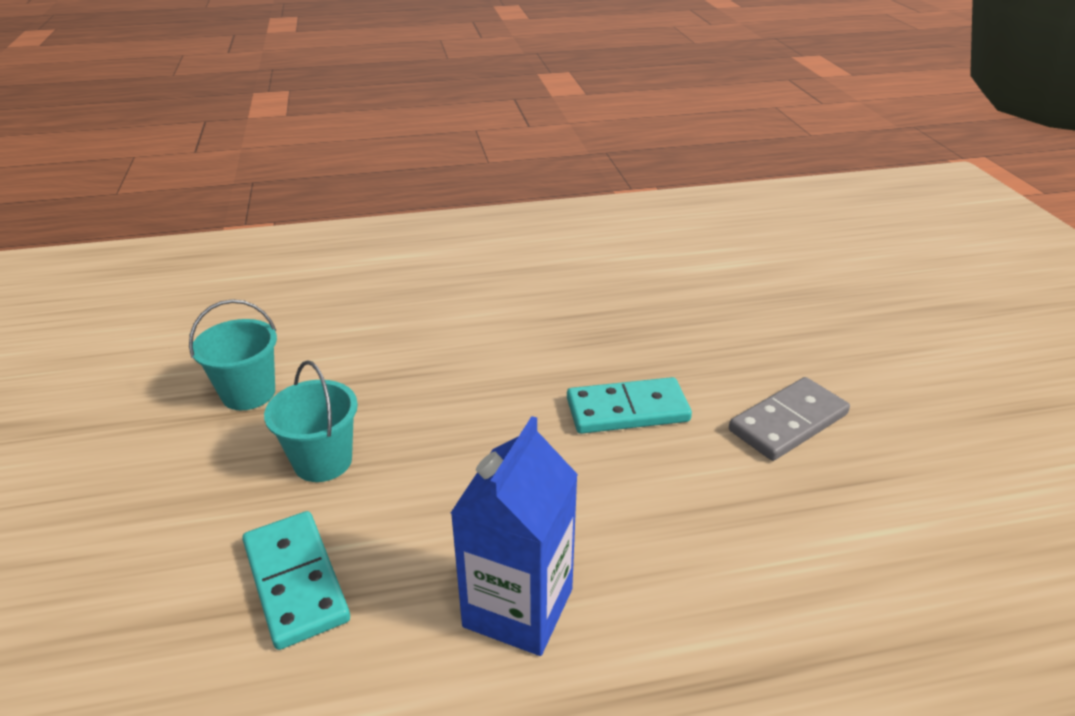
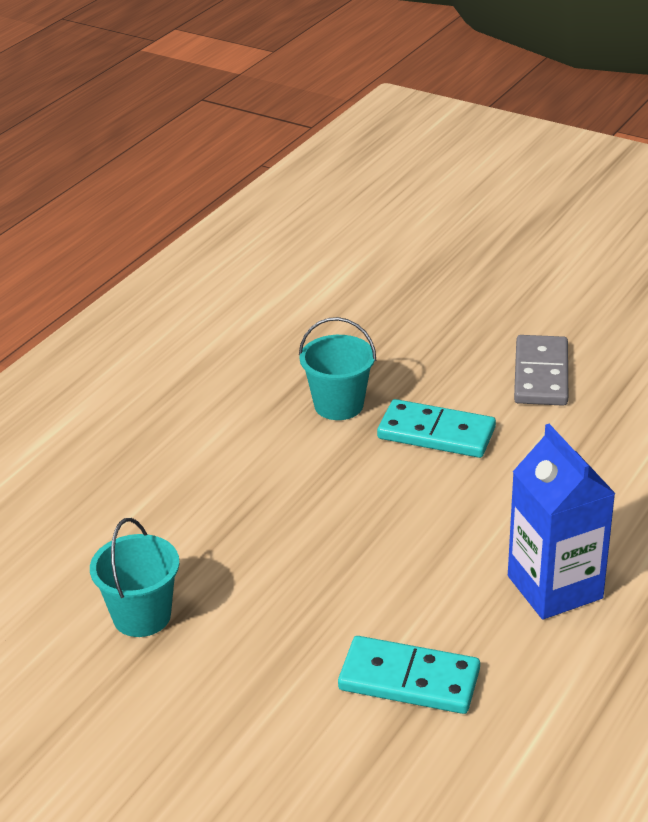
camera: 45 degrees left, 0 degrees up
turquoise bucket [264,361,358,482] -> turquoise bucket moved to [299,317,376,420]
turquoise domino [567,377,692,434] -> turquoise domino turned 75 degrees clockwise [377,399,496,458]

